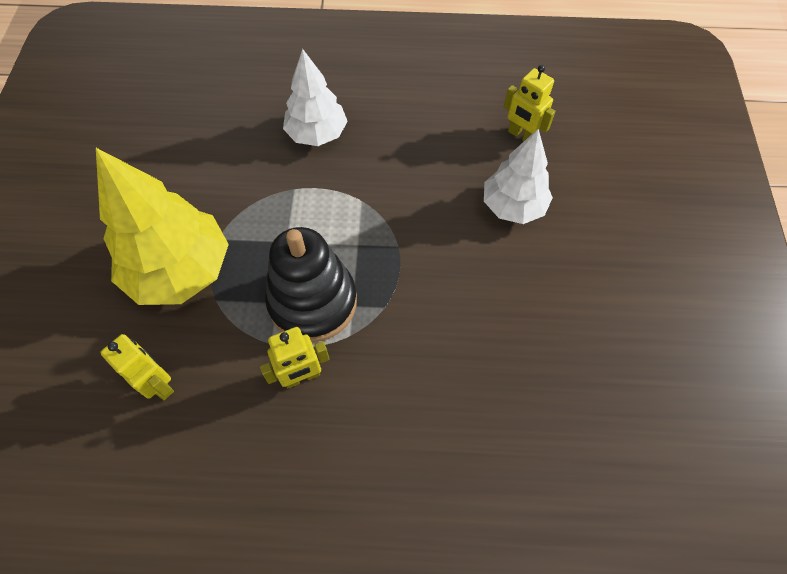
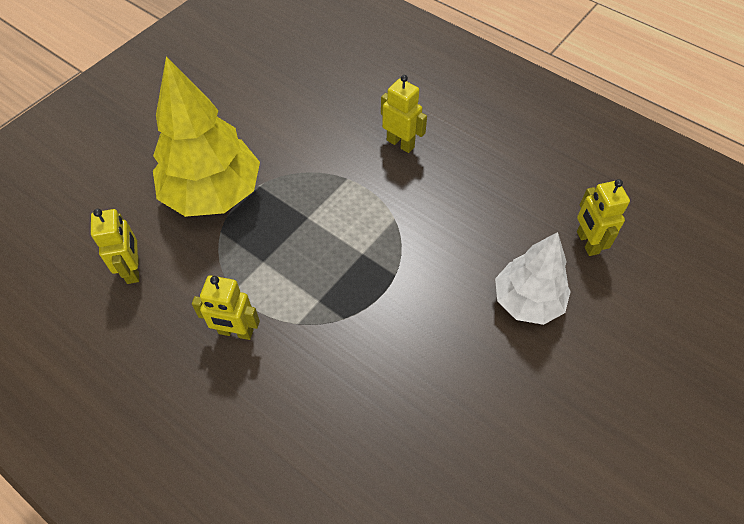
camera: 35 degrees right, 5 degrees down
black stacking toy [265,227,357,342] -> none
white tree [283,49,348,146] -> yellow robot [381,75,427,153]

